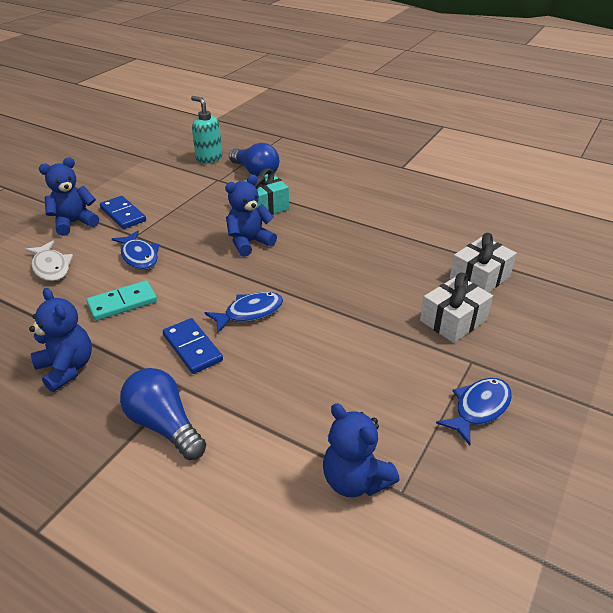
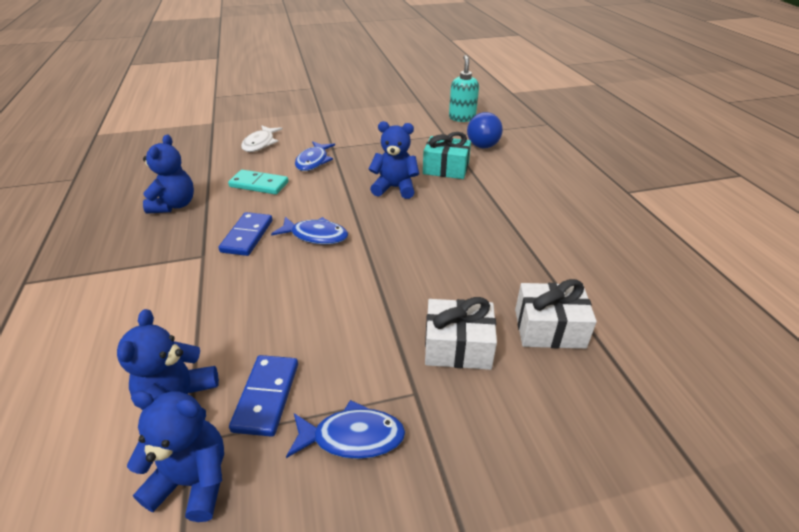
camera: 45 degrees right, 0 degrees up
blue teddy bear [39,158,99,236] -> blue teddy bear moved to [127,391,224,522]
blue domino [100,196,146,229] -> blue domino moved to [229,355,298,437]
blue light bulb [120,368,206,460] -> none

